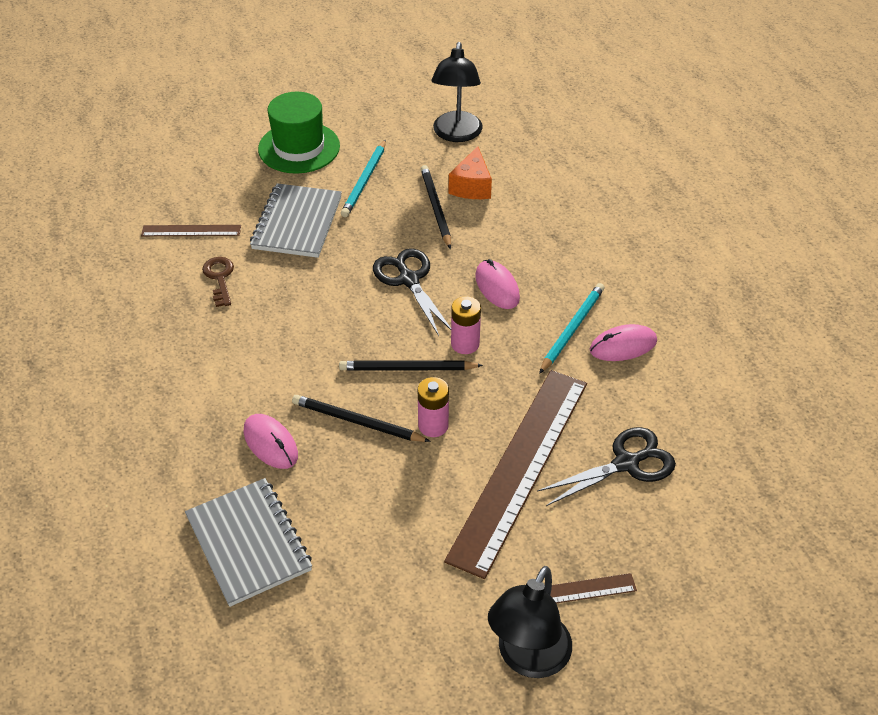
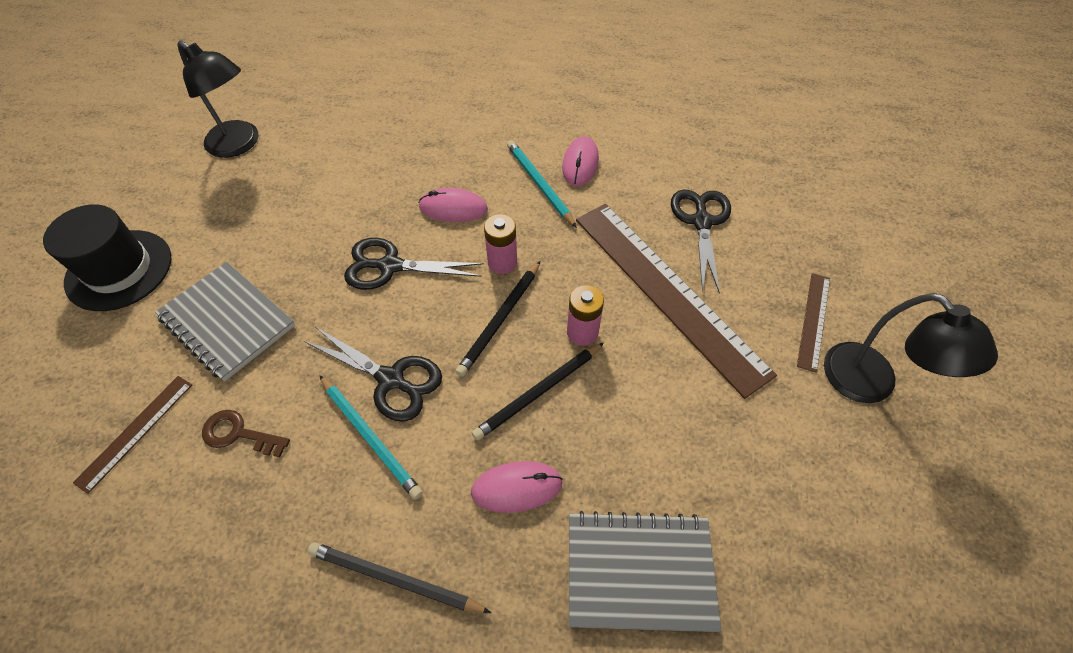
camera: 60 degrees left, 10 degrees up
green hat [258,92,340,173] -> black hat [43,204,171,311]
turquoise pencil [341,140,386,217] -> turquoise pencil moved to [319,375,423,500]
black pencil [421,165,451,249] -> black pencil moved to [308,542,491,613]
orange cheese [449,146,492,199] -> none
none -> black scissors [304,327,442,422]

